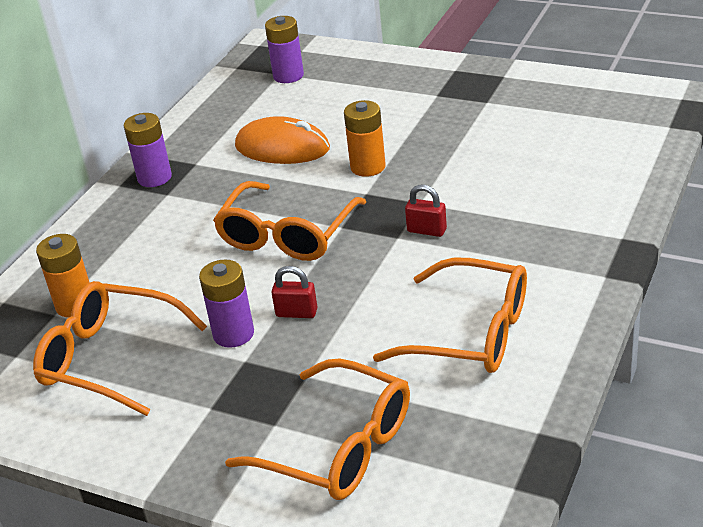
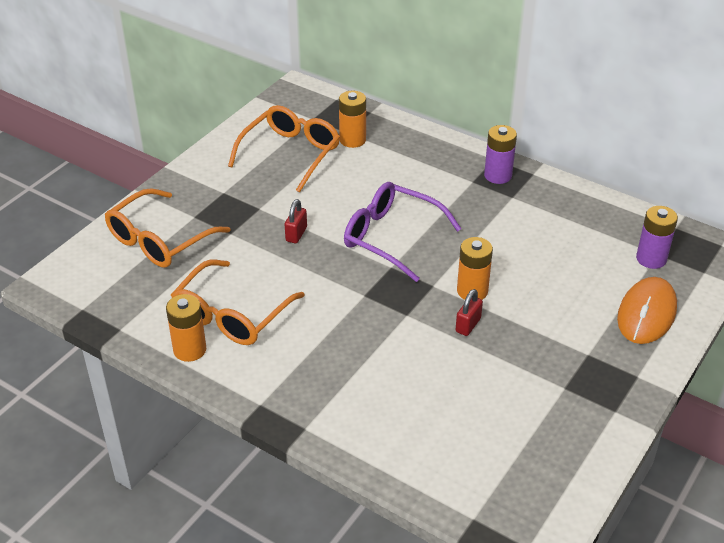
camera: 95 degrees right, 5 degrees up
purple battery [199,260,254,348] -> none
orange glasses [213,181,366,261] -> purple glasses [344,182,462,282]
orange mouse [235,116,330,164] -> orange mouse moved to [617,277,677,344]
red padlock [405,185,447,237] -> red padlock moved to [456,289,483,336]
none -> orange battery [166,294,206,362]

